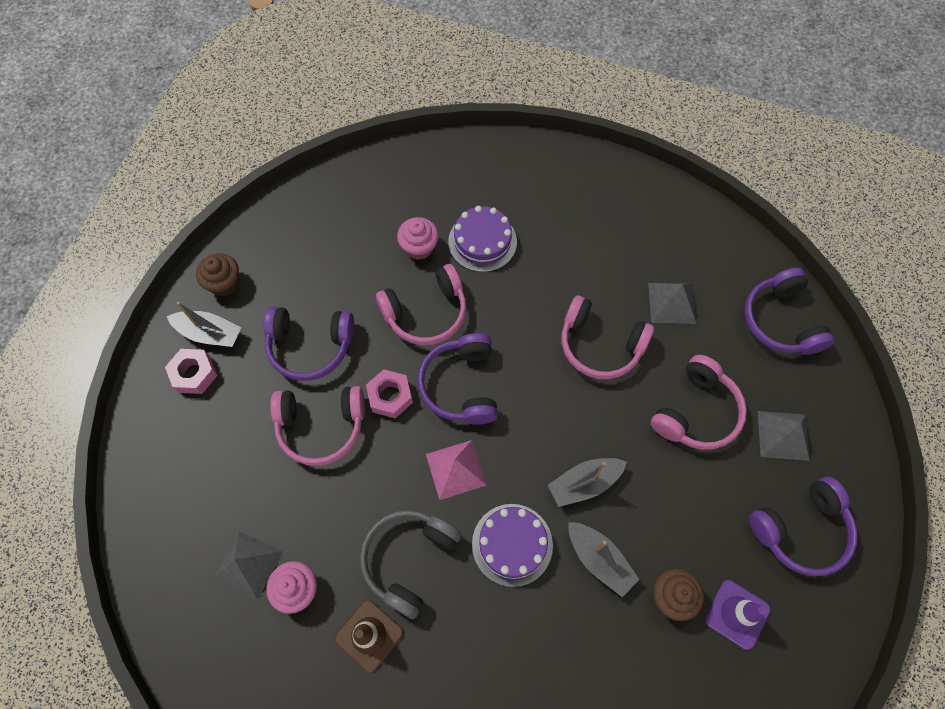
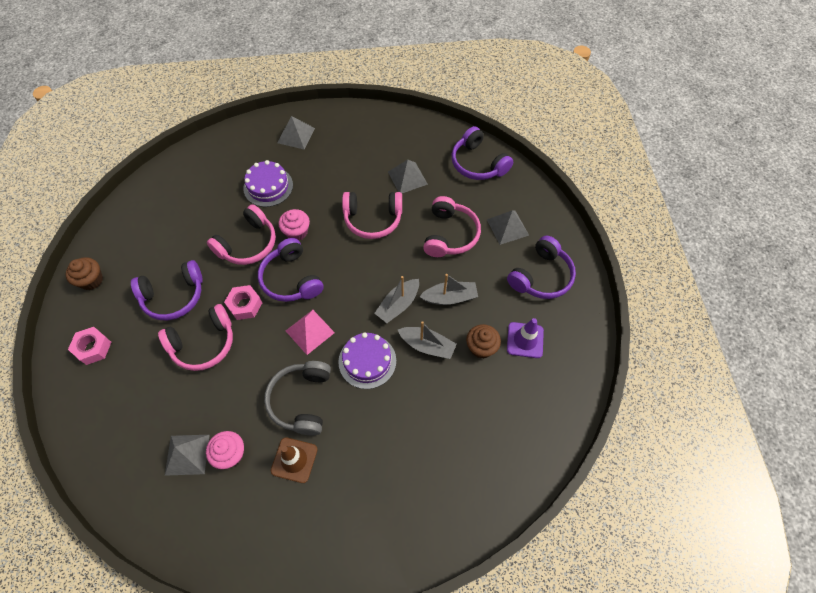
camera: 25 degrees left, 5 degrees down
grey boat [167,302,241,347] -> grey boat moved to [419,274,478,305]
pink cupcake [397,217,439,260] -> pink cupcake moved to [279,209,310,241]
none -> grey pyramid [277,116,315,150]

